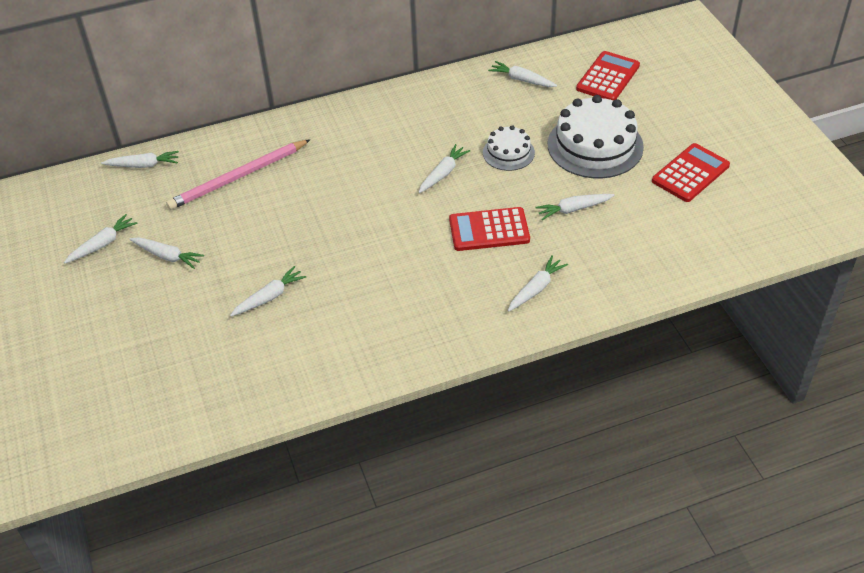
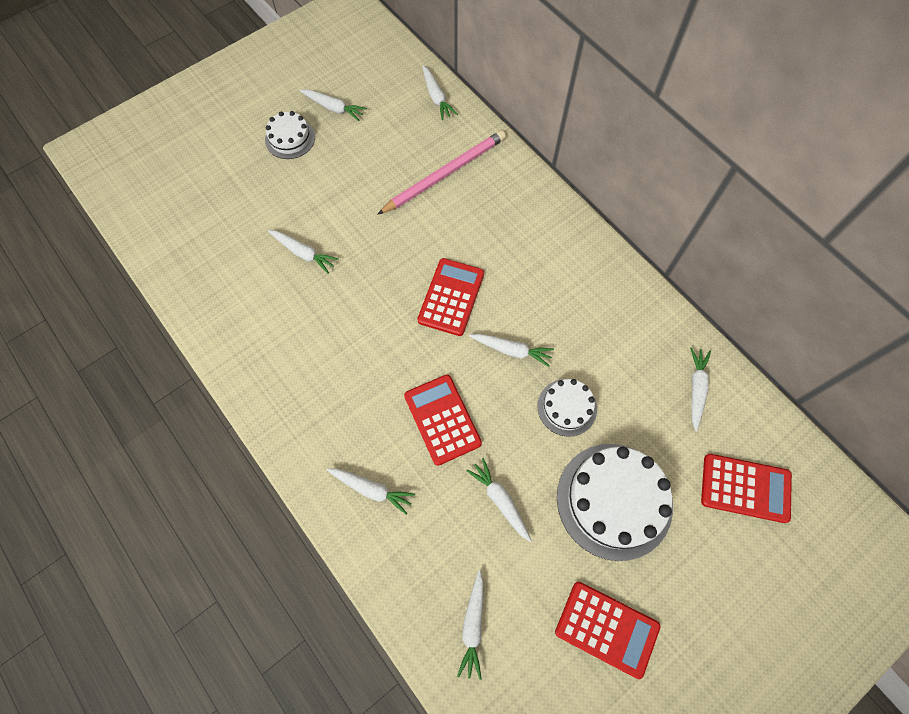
camera: 70 degrees right, 20 degrees up
white carrot [129,237,204,269] -> white carrot moved to [457,570,484,680]
pink pencil [166,139,311,210] -> pink pencil turned 105 degrees clockwise [377,131,506,215]
none -> white cake [265,111,315,159]
none -> red calculator [417,258,484,336]

